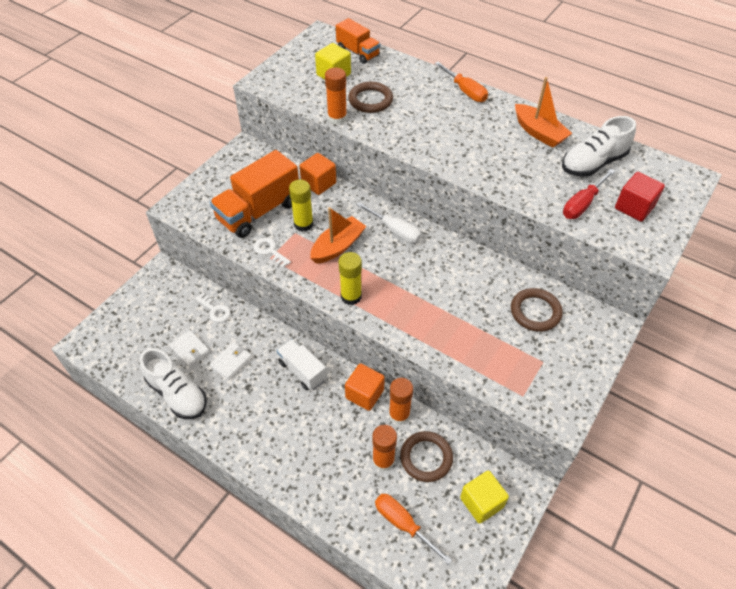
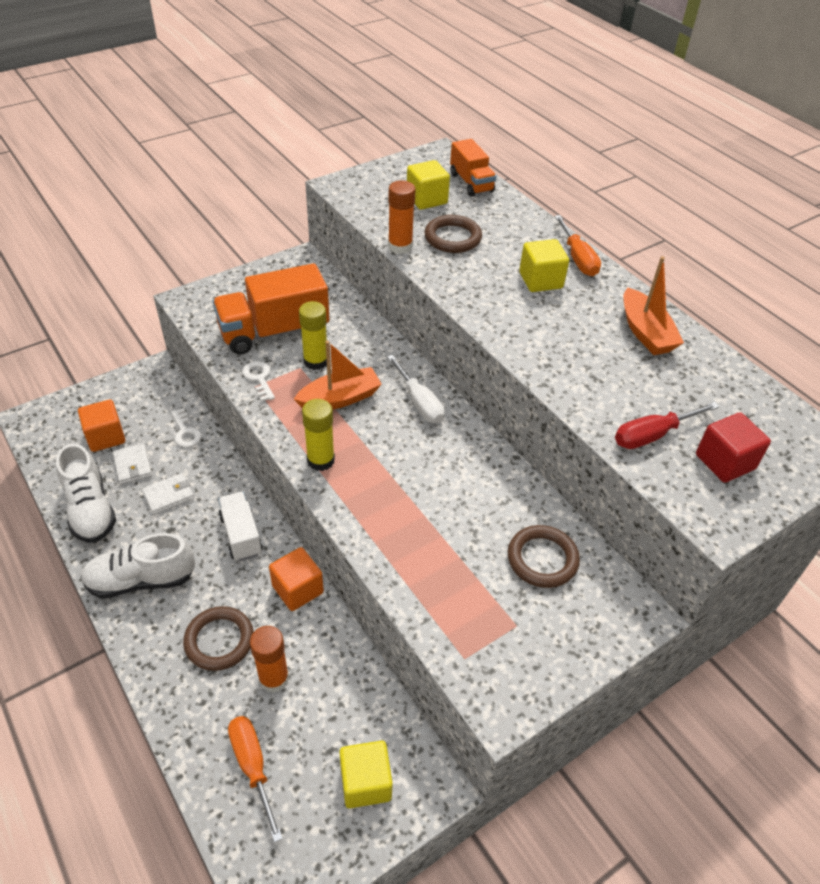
camera: 20 degrees right, 5 degrees down
orange cube [299,153,336,195] -> orange cube moved to [78,399,125,452]
orange glue stick [389,378,413,425] -> none
brown ring [400,431,453,482] -> brown ring moved to [183,606,254,671]
white shoe [562,116,636,177] -> white shoe moved to [81,533,195,599]
none -> yellow cube [519,239,569,292]

